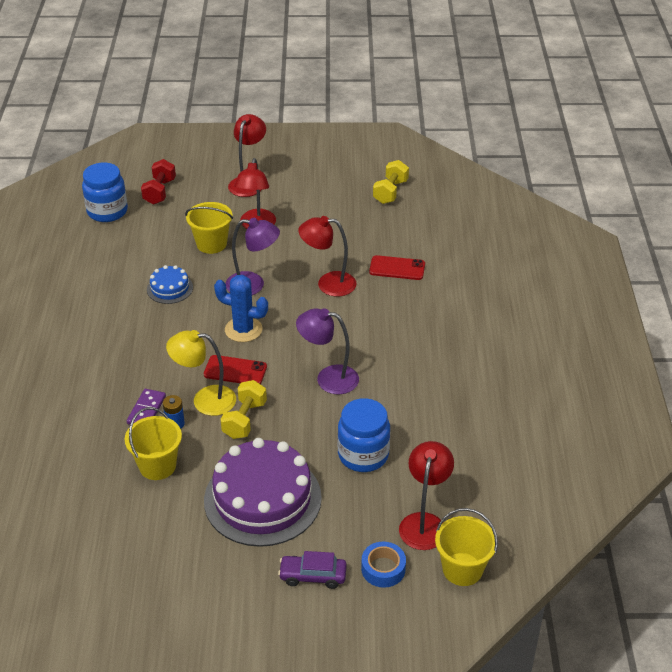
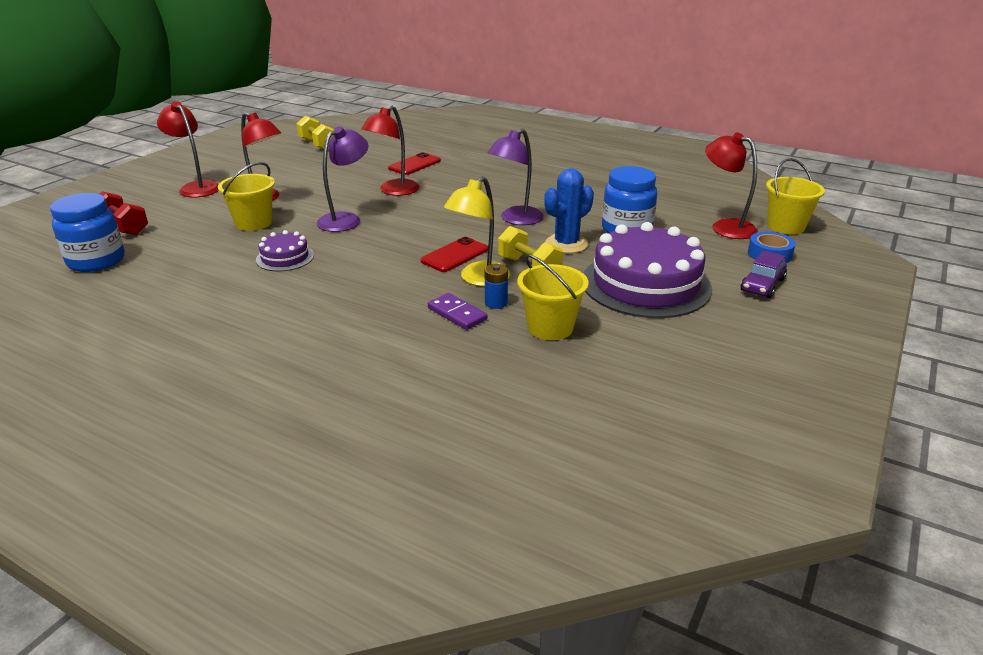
camera: 60 degrees left, 10 degrees down
blue cake [147,265,193,304] -> purple cake [256,230,314,271]
blue cactus [214,275,268,342] -> blue cactus moved to [544,168,594,254]

